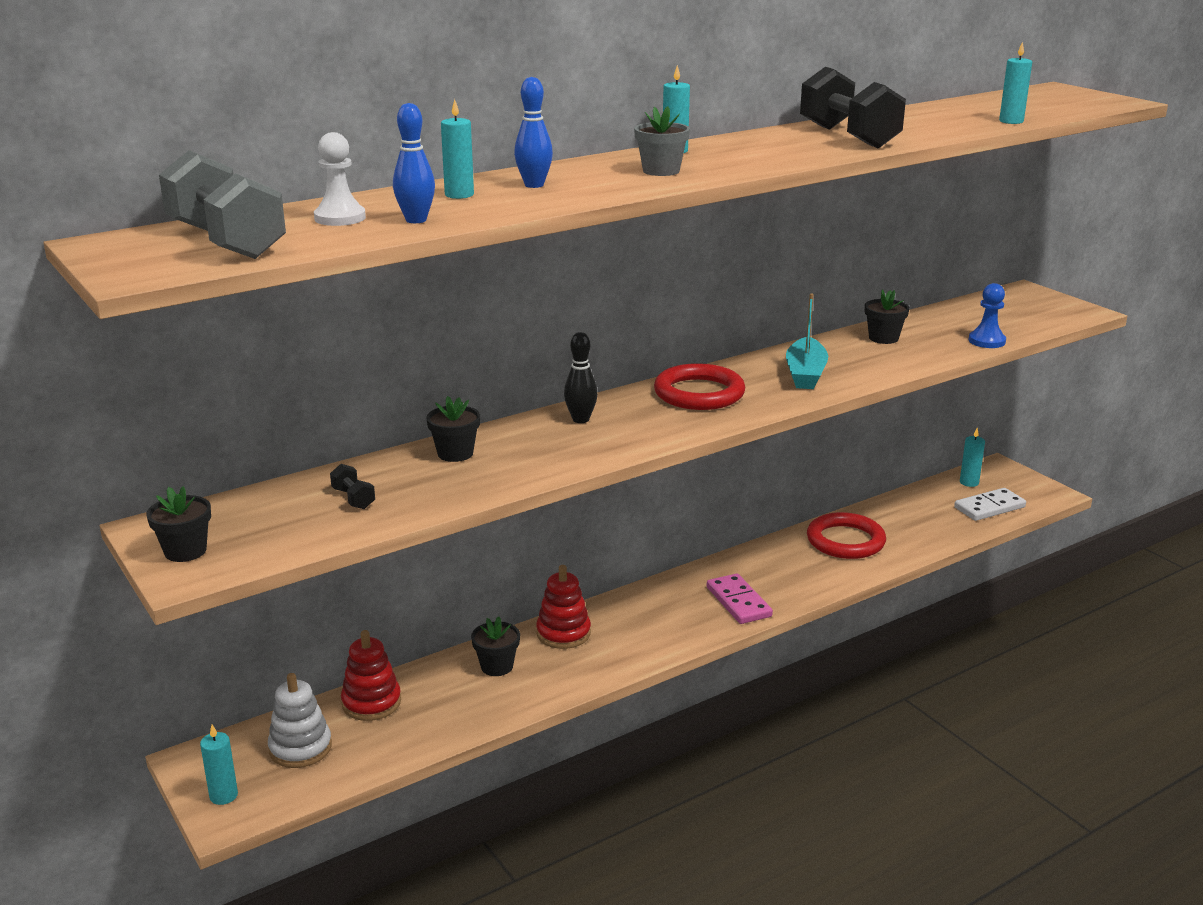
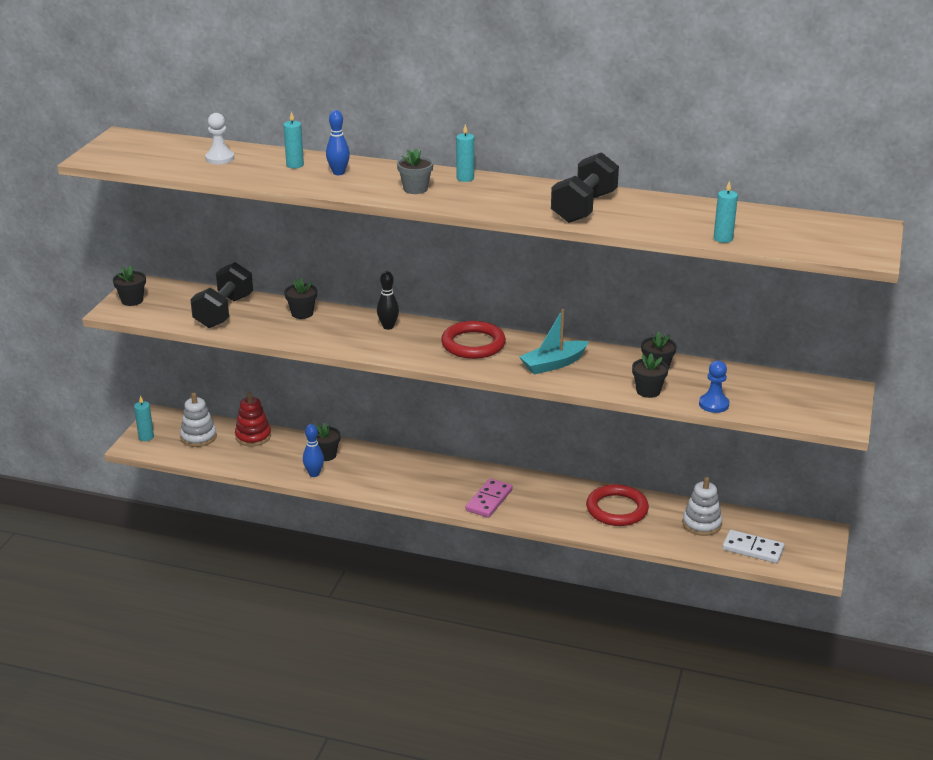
camera: 50 degrees right, 5 degrees up
grey dumbbell [159,150,286,259] -> none
black dumbbell [330,464,375,509] -> black dumbbell [190,262,253,328], size x2.36
blue bowling pin [393,103,435,223] -> blue bowling pin moved to [303,424,324,477]
red stacking toy [536,565,591,649] -> none
turquoise candle [960,428,985,487] -> none
none -> black flower pot [632,353,669,398]
none -> white stacking toy [682,477,722,536]

